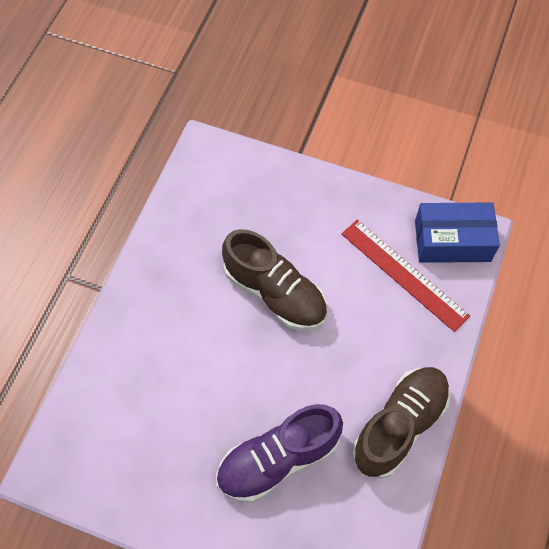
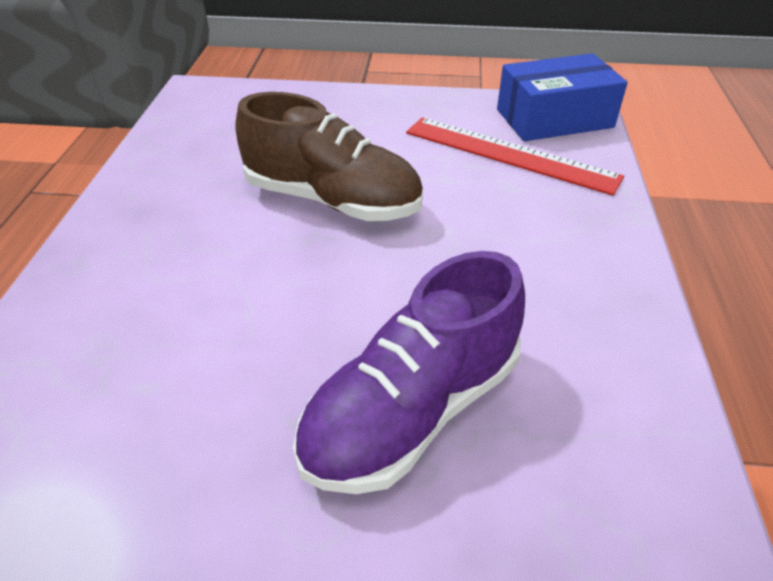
camera: 15 degrees left, 20 degrees down
brown shoe [352,367,451,479] -> none

